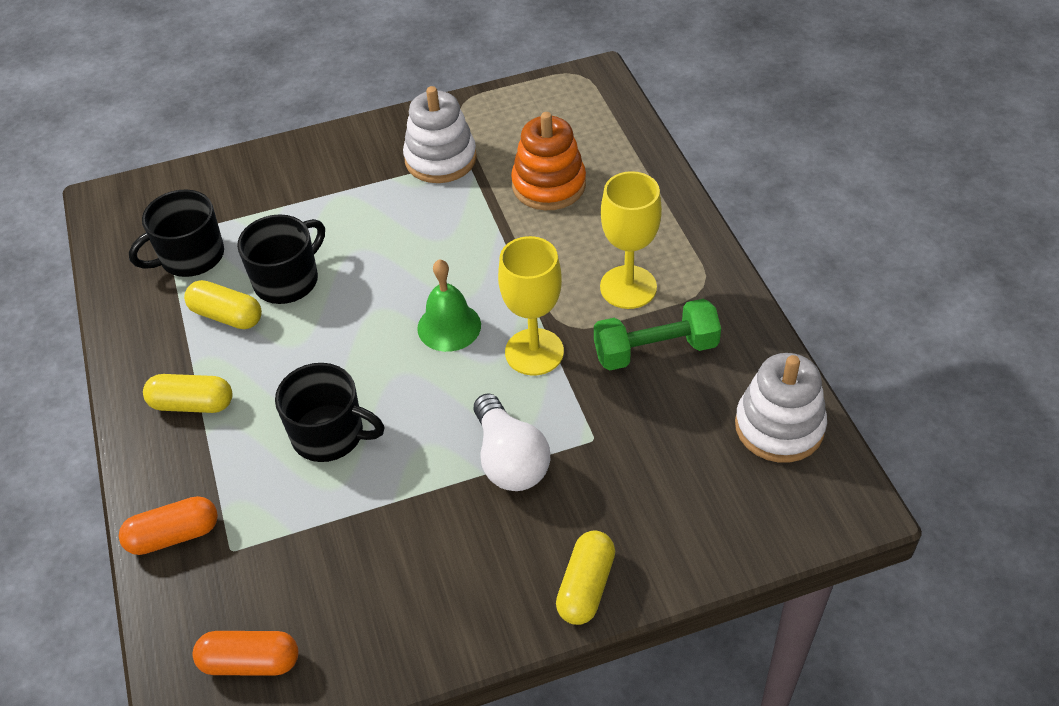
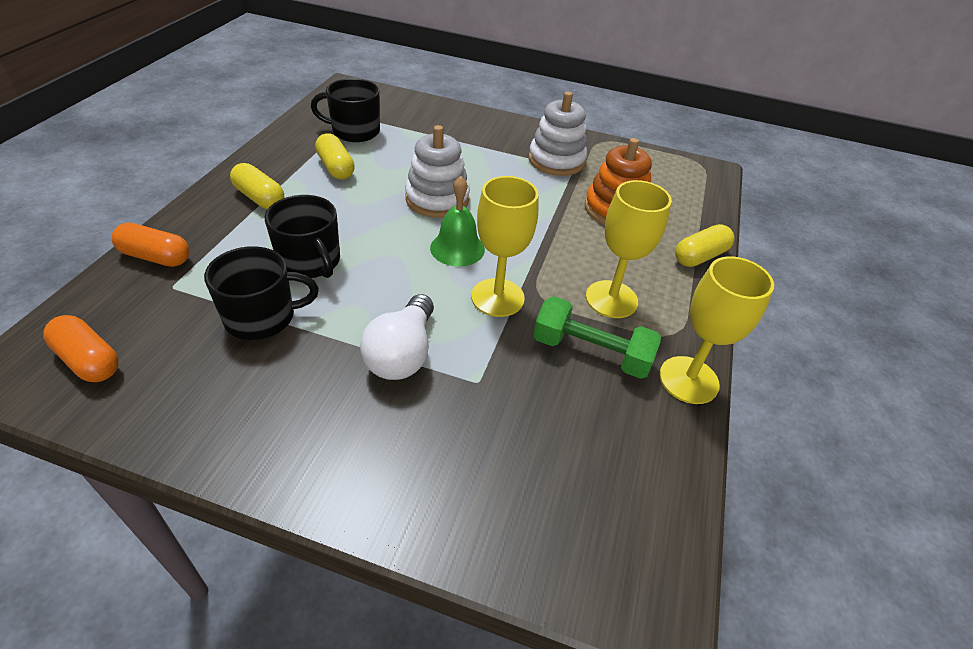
camera: 30 degrees right, 5 degrees down
black mug [237,214,325,304] -> black mug moved to [204,246,319,340]
yellow capsule [556,531,615,625] -> yellow capsule moved to [675,224,734,267]
white stacking toy [735,353,827,463] -> white stacking toy moved to [405,125,470,218]
none -> yellow goblet [659,256,774,404]

